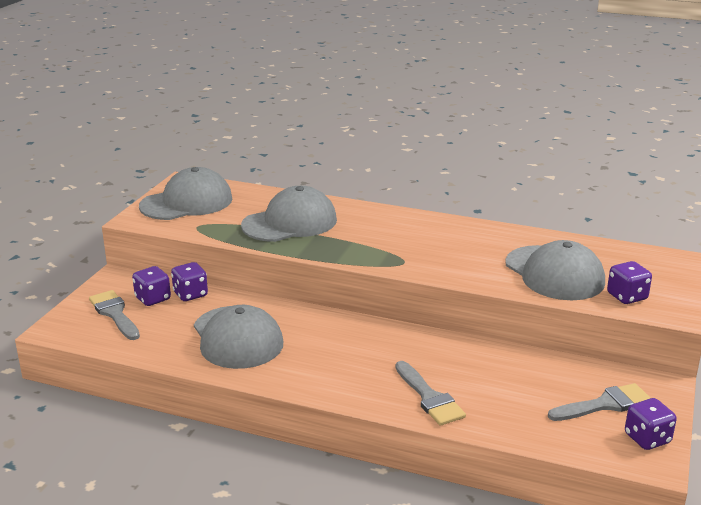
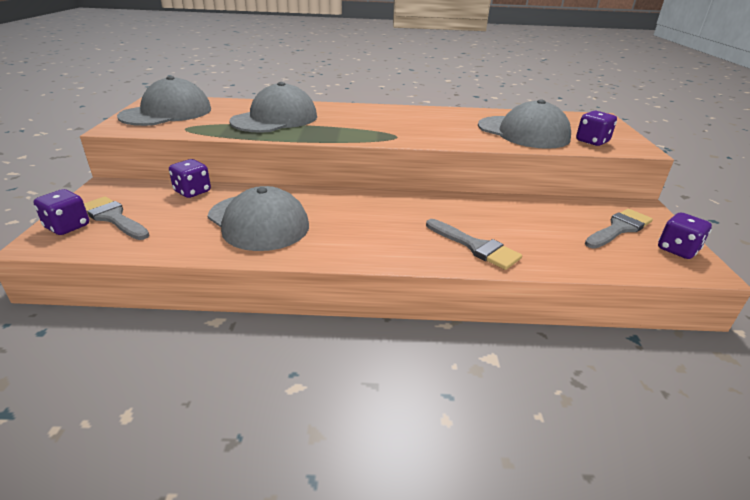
camera: 20 degrees left, 5 degrees up
purple dice [132,266,171,306] -> purple dice moved to [33,189,89,235]

